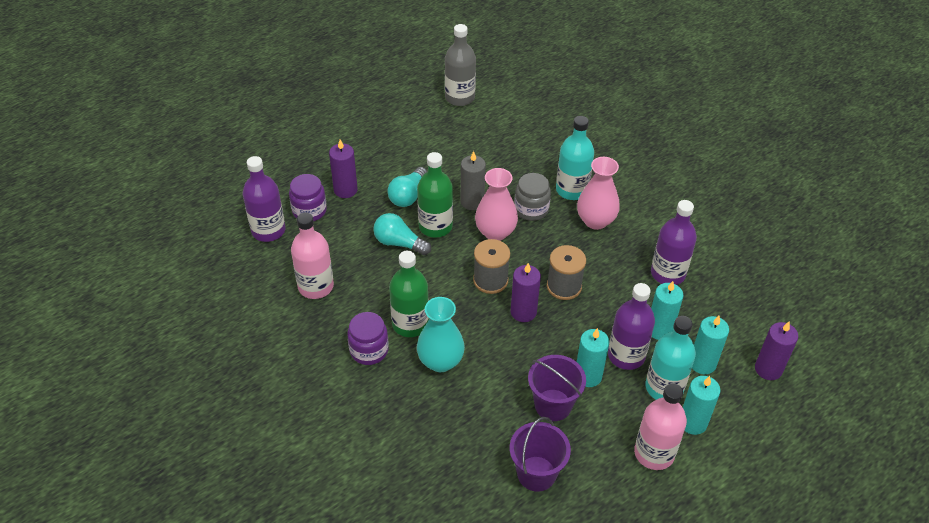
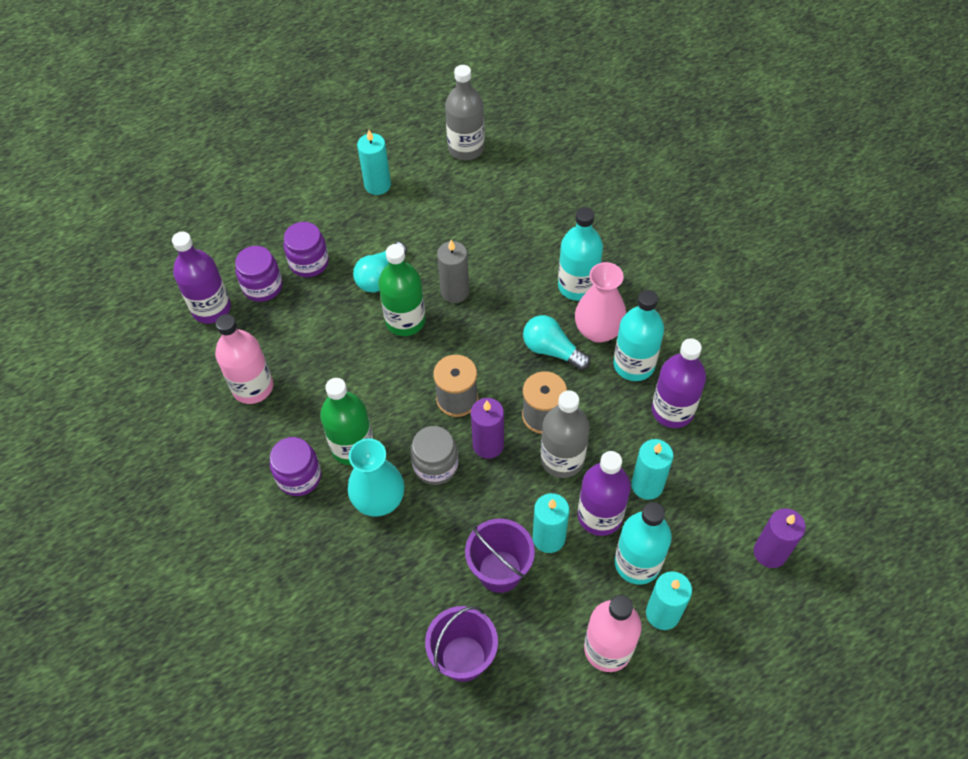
camera: 10 degrees right, 10 degrees up
purple candle [329,139,358,198] -> purple jar [284,222,329,277]
turquoise light bulb [373,213,431,255] -> turquoise light bulb moved to [523,315,590,370]
pink vase [475,168,518,241] -> none
grey jar [515,173,551,221] -> grey jar moved to [410,426,458,485]
turquoise candle [692,316,729,374] -> turquoise candle moved to [357,130,391,195]
none -> grey bottle [541,391,590,478]
none -> turquoise bottle [614,290,664,381]

